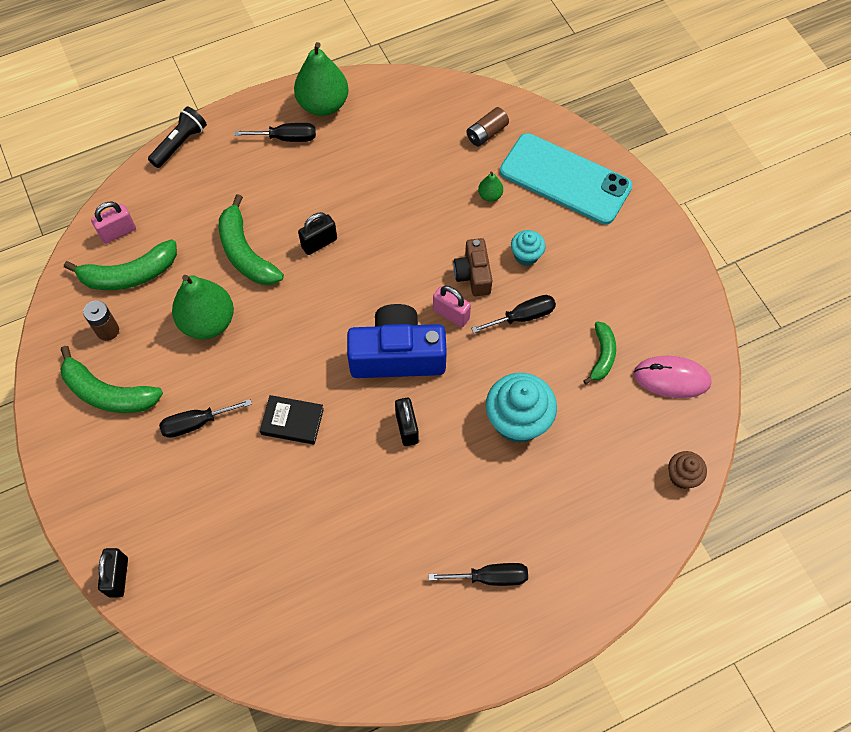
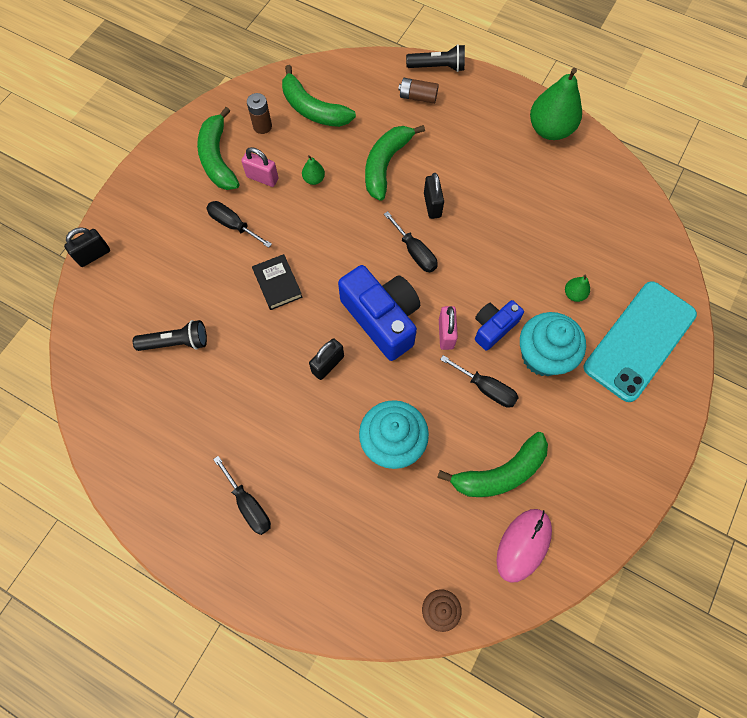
camera: 55 degrees right, 5 degrees up
pink padlock [91,202,136,244] -> pink padlock moved to [241,147,278,187]
green pear [172,275,234,339] -> green pear [302,155,325,185], size x0.45
black screwdriver [234,123,316,142] -> black screwdriver moved to [384,211,438,272]
black padlock [298,212,337,255] -> black padlock turned 60 degrees clockwise [424,173,444,219]
brown camera [453,238,492,296] -> blue camera [475,300,524,351]
brown battery [466,107,509,146] -> brown battery moved to [398,78,439,104]
turquoise phone [500,133,633,225] -> turquoise phone turned 45 degrees clockwise [584,281,697,402]
turquoise cupcake [511,230,546,266] -> turquoise cupcake [520,312,586,376], size x1.87
green banana [583,321,616,384] -> green banana [437,432,548,497], size x1.64
pink mouse [634,356,712,398] -> pink mouse turned 60 degrees clockwise [496,509,552,583]
none -> black flashlight [133,320,207,351]

